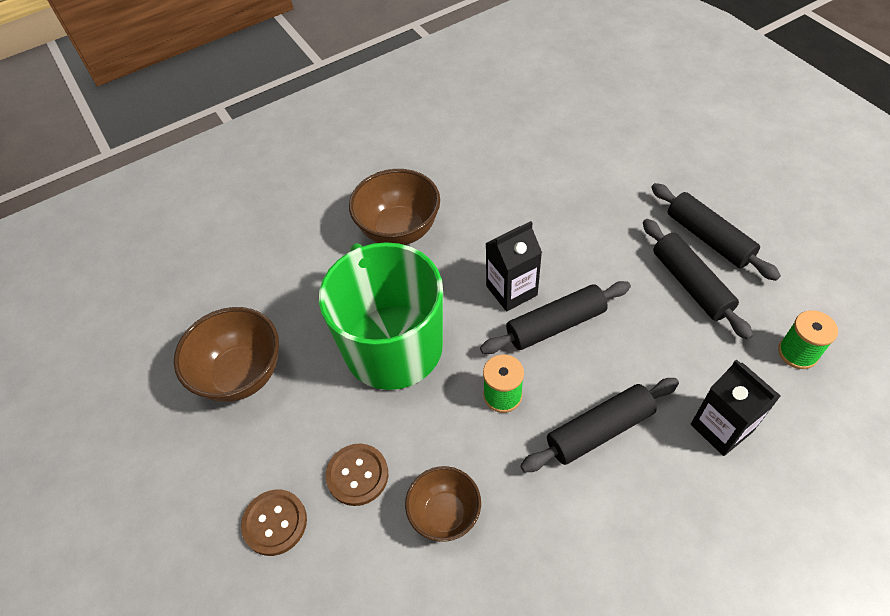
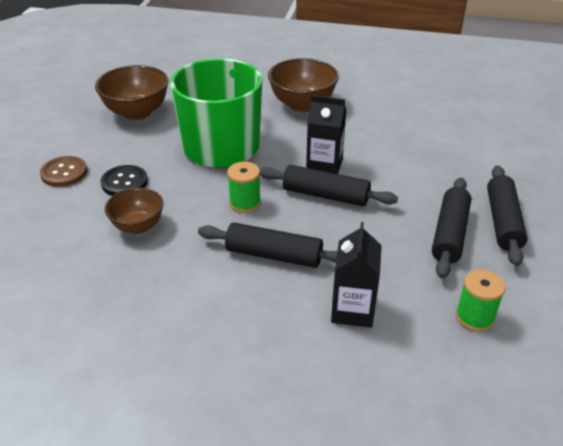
camera: 40 degrees right, 15 degrees down
brown button [326,444,388,506] -> black button [101,165,148,196]

